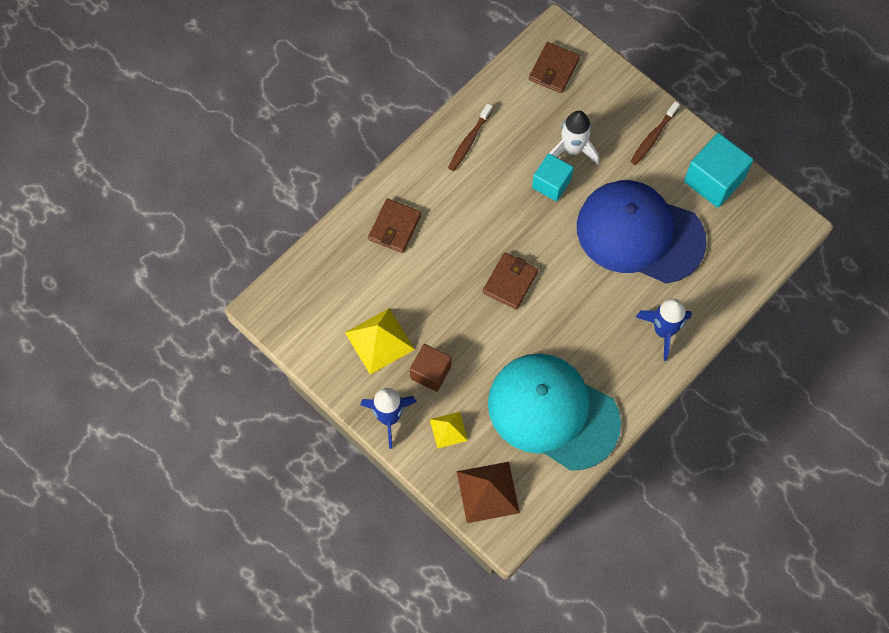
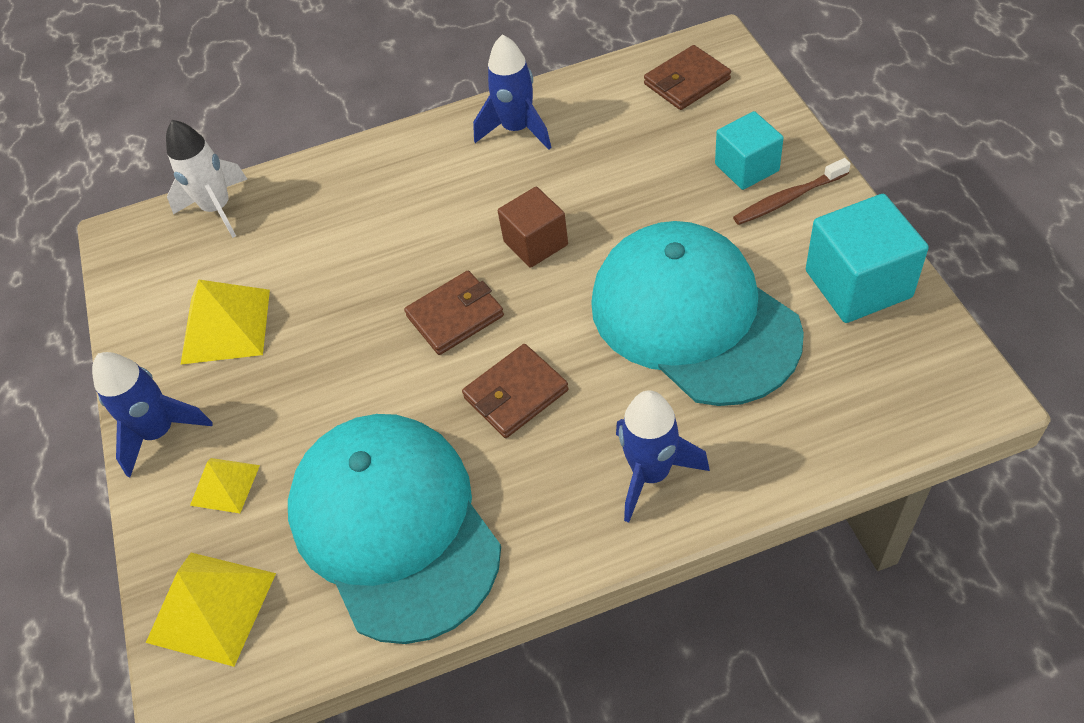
camera: 35 degrees right, 15 degrees down
brown wallet [368,199,421,253] -> brown wallet moved to [462,344,569,438]
brown cube [410,344,451,392] -> brown cube moved to [498,187,568,268]
brown toothbrush [448,103,492,171] -> blue rocket [473,35,552,150]
brown pyramid [457,462,520,523] -> yellow pyramid [146,553,276,667]
turquoise cube [532,153,574,201] -> turquoise cube moved to [715,111,784,190]
white rocket [550,111,599,165] -> white rocket moved to [166,120,247,238]
blue cap [577,180,707,284] -> turquoise cap [591,221,804,406]

